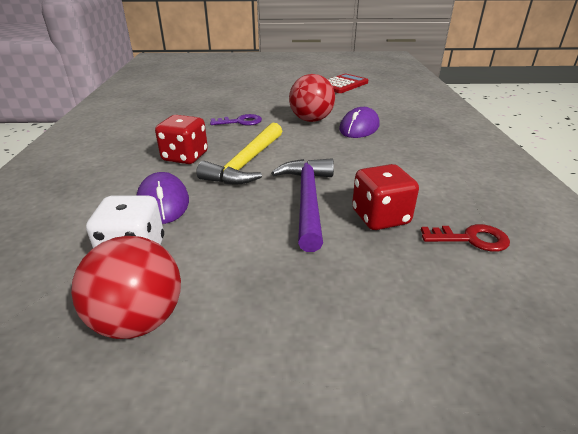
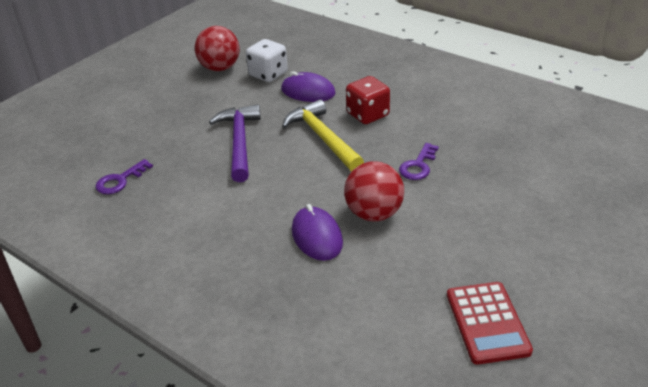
camera: 130 degrees right, 5 degrees up
purple hammer [271,158,334,252] -> purple hammer turned 135 degrees counterclockwise [209,105,261,182]
red dice [352,164,419,230] -> none
red key [421,224,510,252] -> purple key [95,159,153,194]

